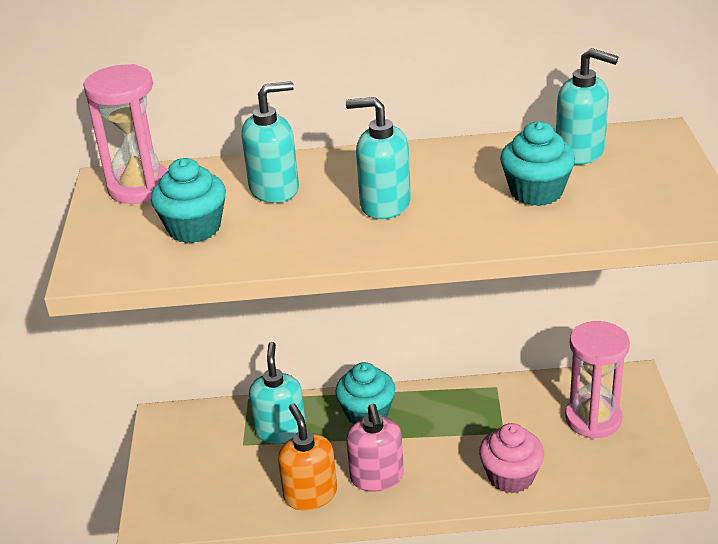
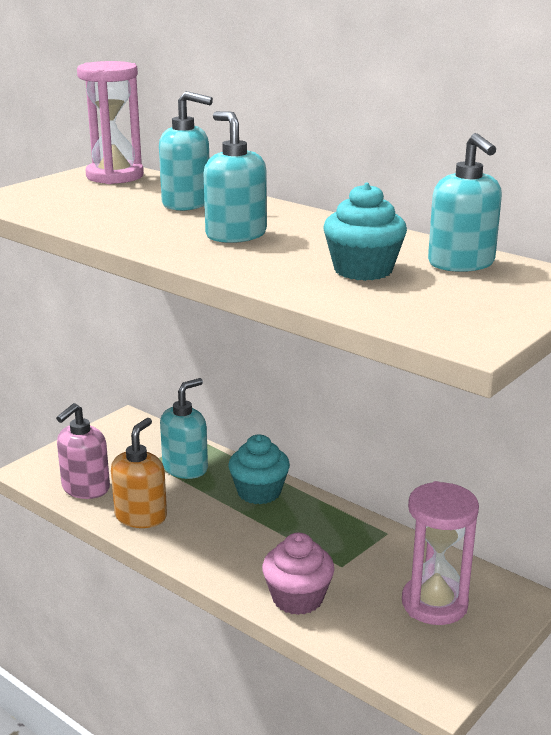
camera: 40 degrees right, 10 degrees down
turquoise cupcake [151,158,226,243] -> none
pink soap dispenser [346,404,404,492] -> pink soap dispenser moved to [56,403,110,499]

